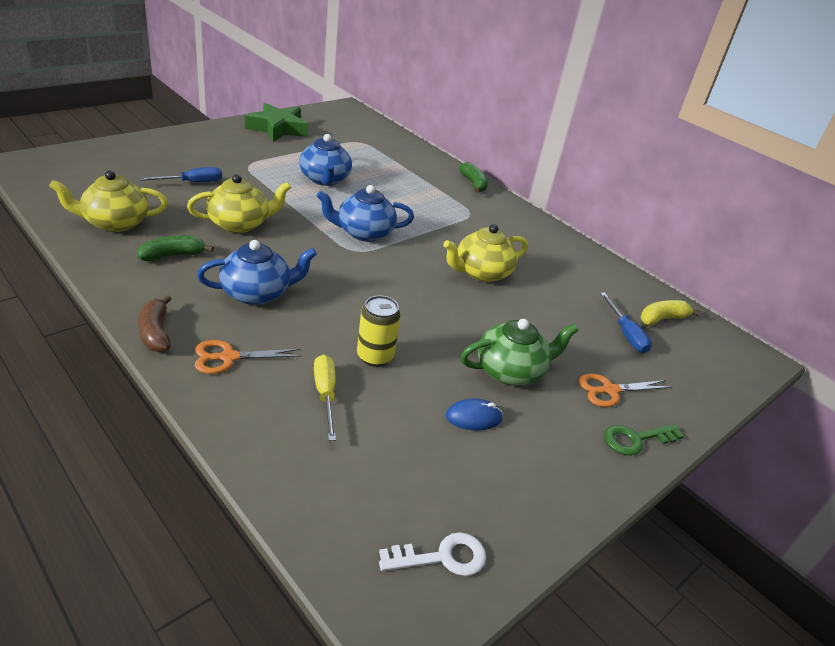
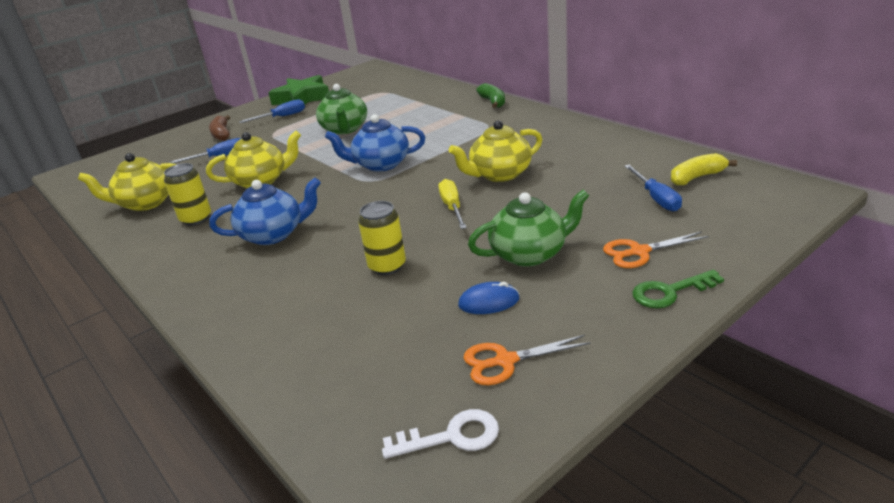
camera: 10 degrees right, 5 degrees down
green banana [137,235,214,261] -> yellow can [164,163,211,226]
brown banana [138,295,171,352] -> brown banana moved to [209,115,230,141]
orange scissors [195,340,302,374] -> orange scissors moved to [464,335,591,385]
blue teapot [299,134,352,186] -> green teapot [316,84,367,135]
yellow screwdriver [314,354,336,441] -> yellow screwdriver moved to [438,179,467,229]
none -> blue screwdriver [239,99,305,123]

